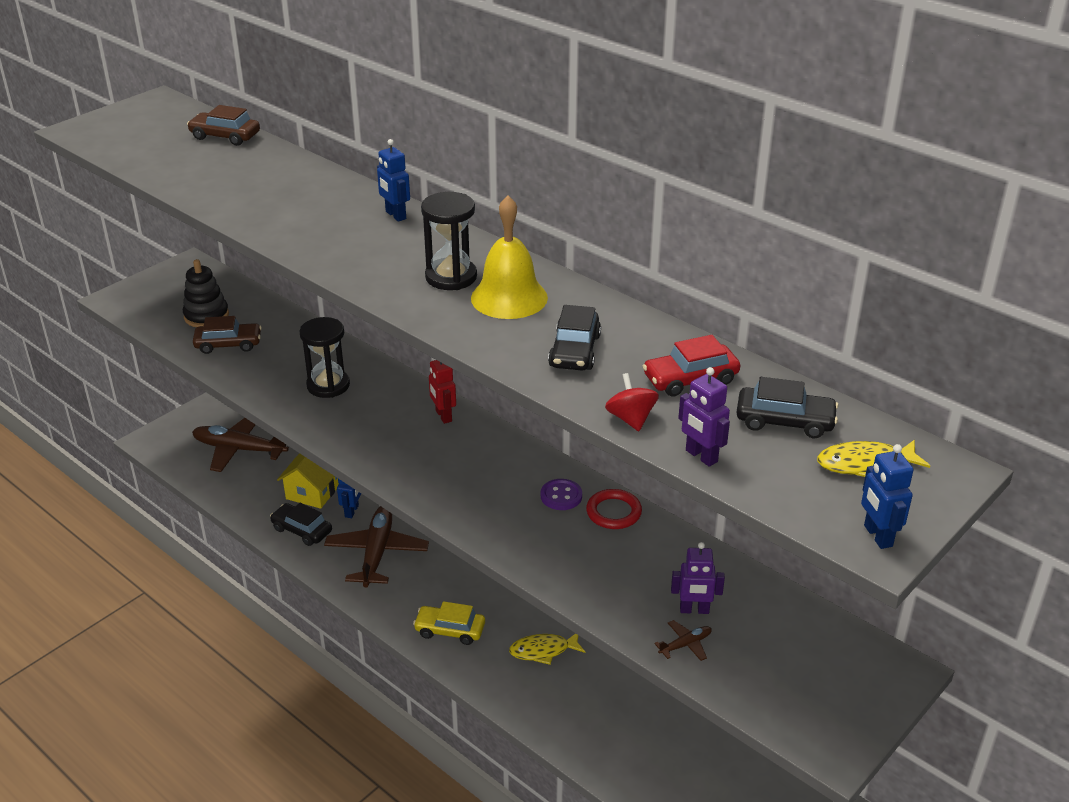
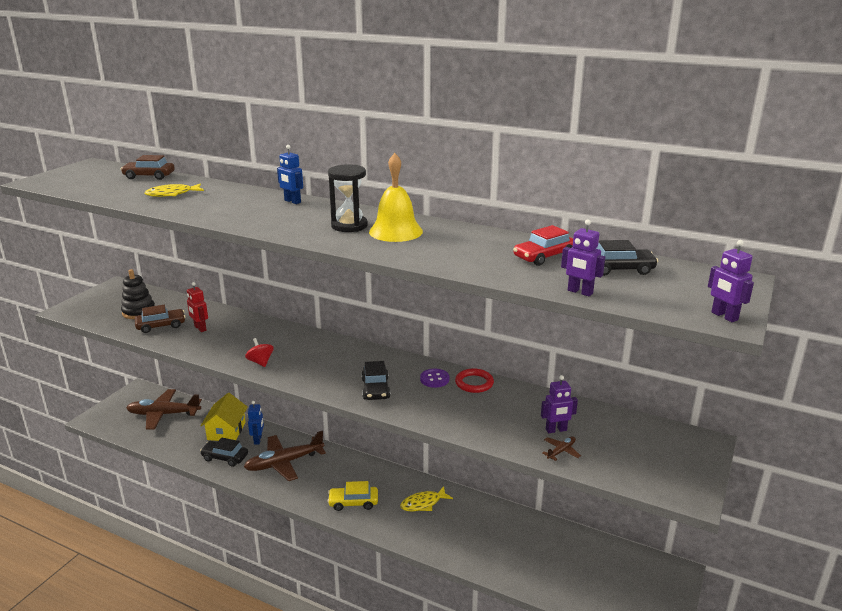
camera: 15 degrees left, 10 degrees down
black hourglass [300,317,350,398] -> none
brown plane [324,506,429,587] -> brown plane turned 105 degrees counterclockwise [244,431,326,481]
red robot [429,360,456,424] -> red robot moved to [187,282,208,332]
black car [548,305,601,370] -> black car moved to [361,361,390,400]
red spinning top [605,373,659,431] -> red spinning top moved to [245,338,274,367]
yellow fish [817,440,930,477] -> yellow fish moved to [144,184,204,197]
blue robot [861,444,914,549] -> purple robot [708,240,754,322]

